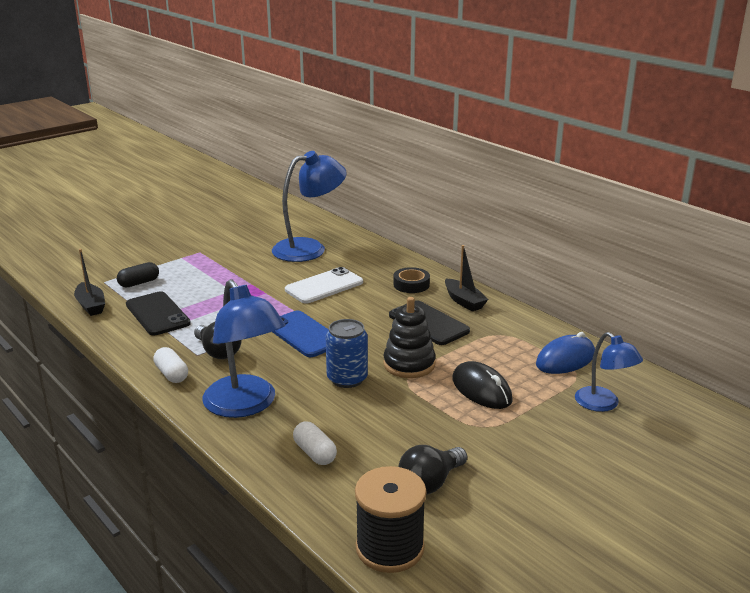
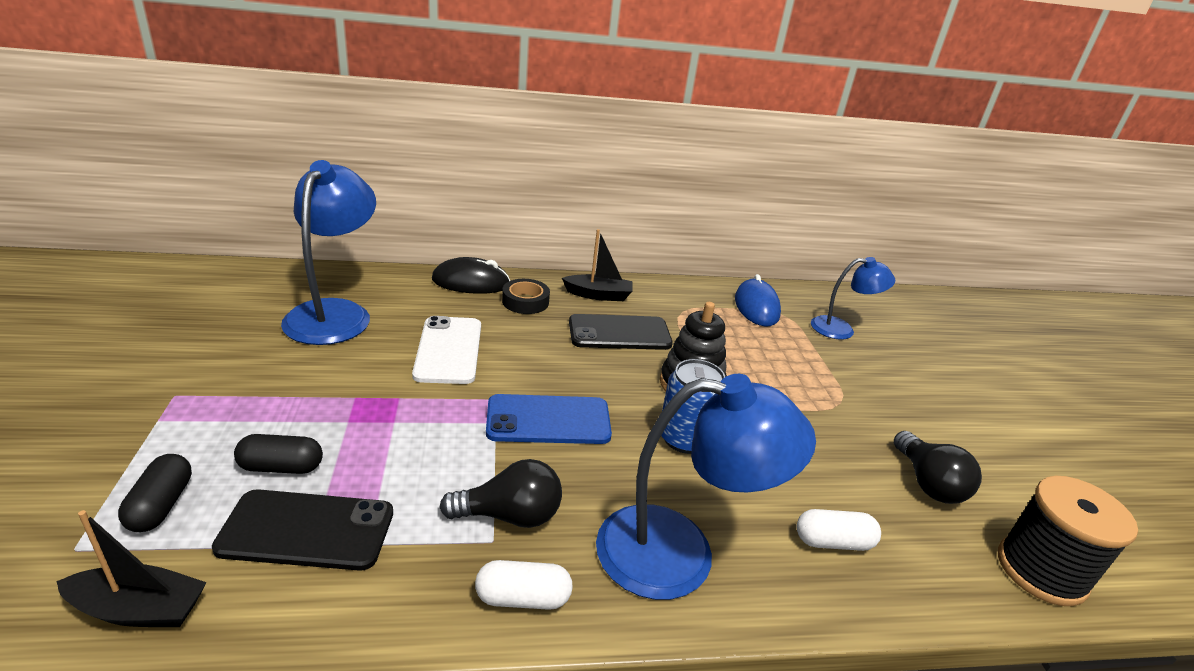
camera: 60 degrees left, 5 degrees up
black mouse [452,361,513,409] -> black mouse moved to [432,257,510,294]
none -> black capsule [234,434,323,474]

